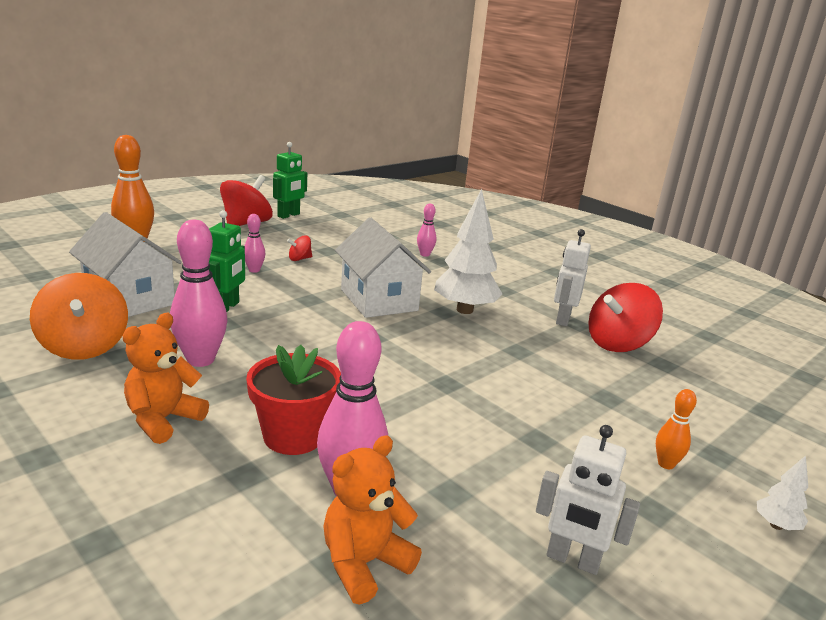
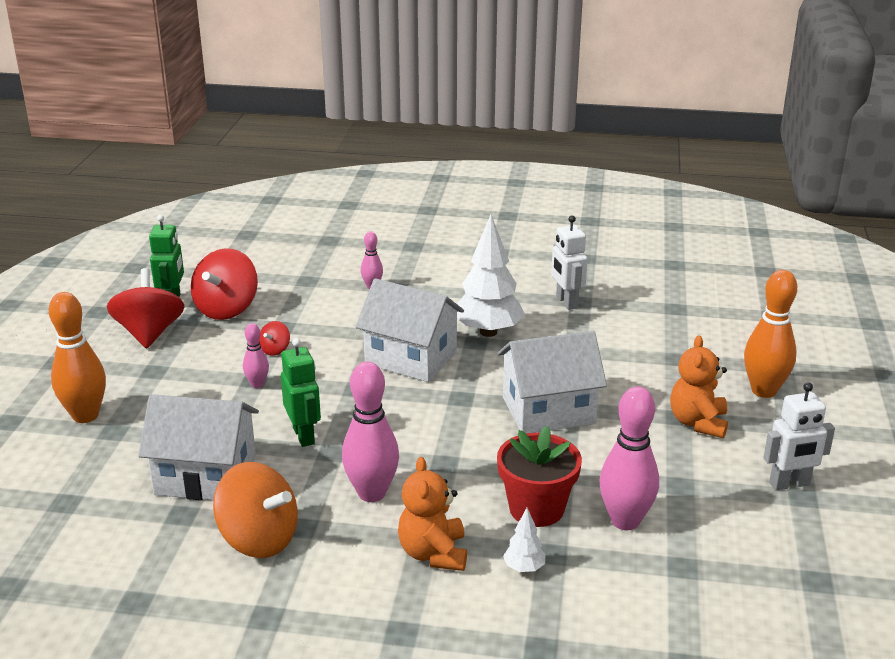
camera: 35 degrees left, 5 degrees up
orange teddy bear [323,436,422,605] -> orange teddy bear moved to [670,335,728,438]
red spinning top [588,283,663,352] -> red spinning top moved to [191,248,258,320]
orange bowling pin [656,389,697,469] -> orange bowling pin [744,270,797,398], size x1.91
white tree [757,456,808,530] -> white tree moved to [503,508,545,572]
none -> white house [497,331,607,433]

